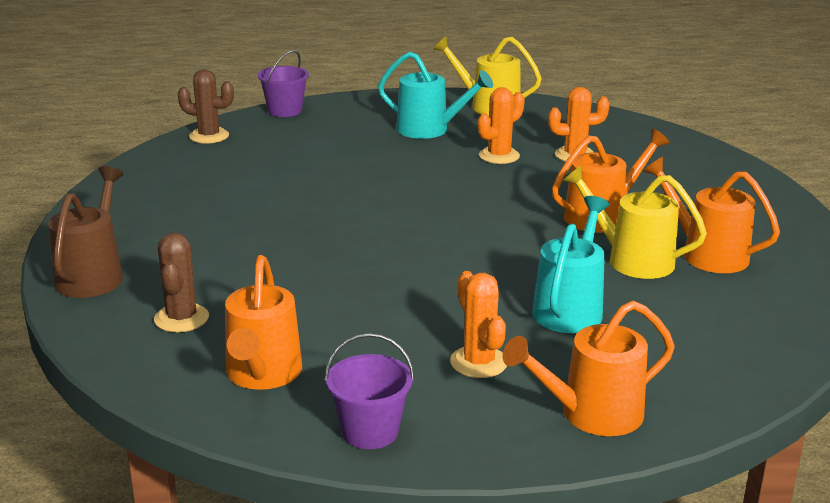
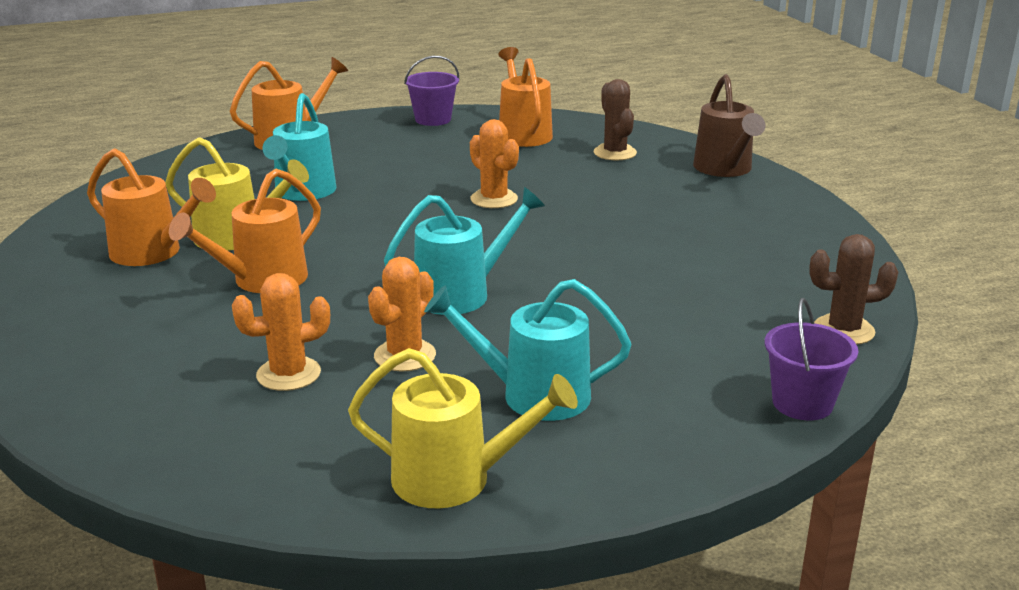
camera: 165 degrees right, 0 degrees up
orange cactus [450,271,507,378] -> orange cactus moved to [470,119,519,208]
none -> turquoise watering can [384,187,545,315]

